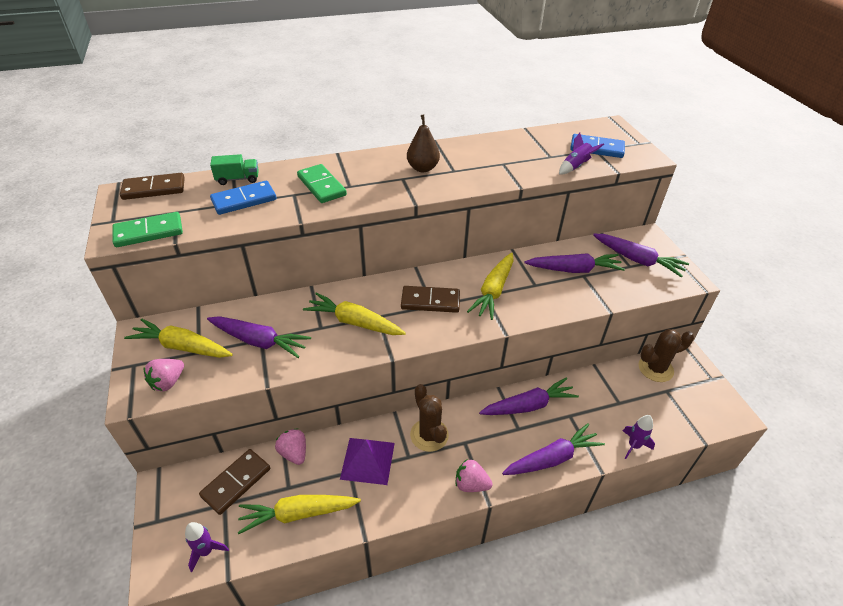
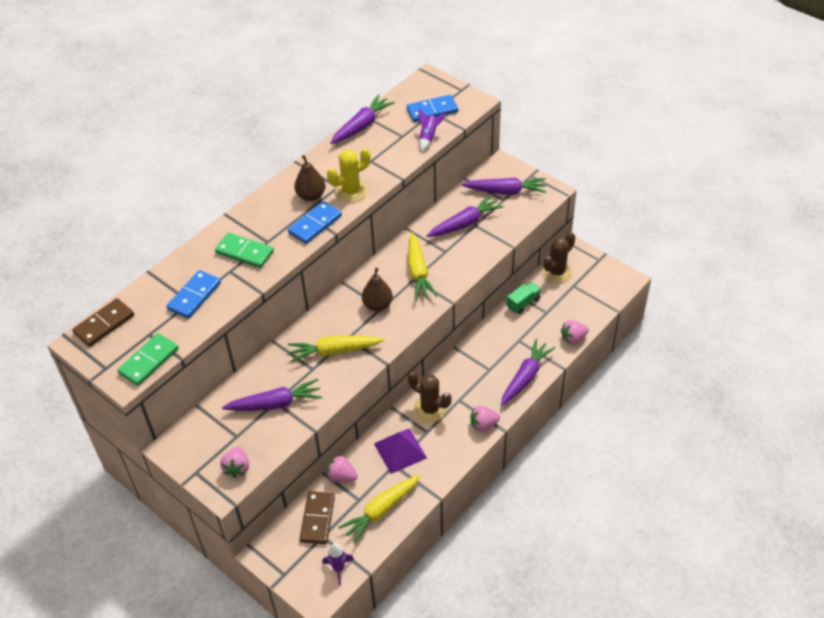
camera: 30 degrees left, 5 degrees up
yellow carrot [124,319,233,358] -> none
green truck [210,154,259,185] -> green truck moved to [507,282,541,314]
brown domino [401,286,460,313] -> brown pear [362,267,393,311]
purple carrot [479,378,579,415] -> purple carrot moved to [330,94,395,144]
purple rocket [623,415,655,459] -> pink strawberry [561,320,589,344]
none -> blue domino [288,201,342,244]
none -> yellow cactus [327,148,371,202]

